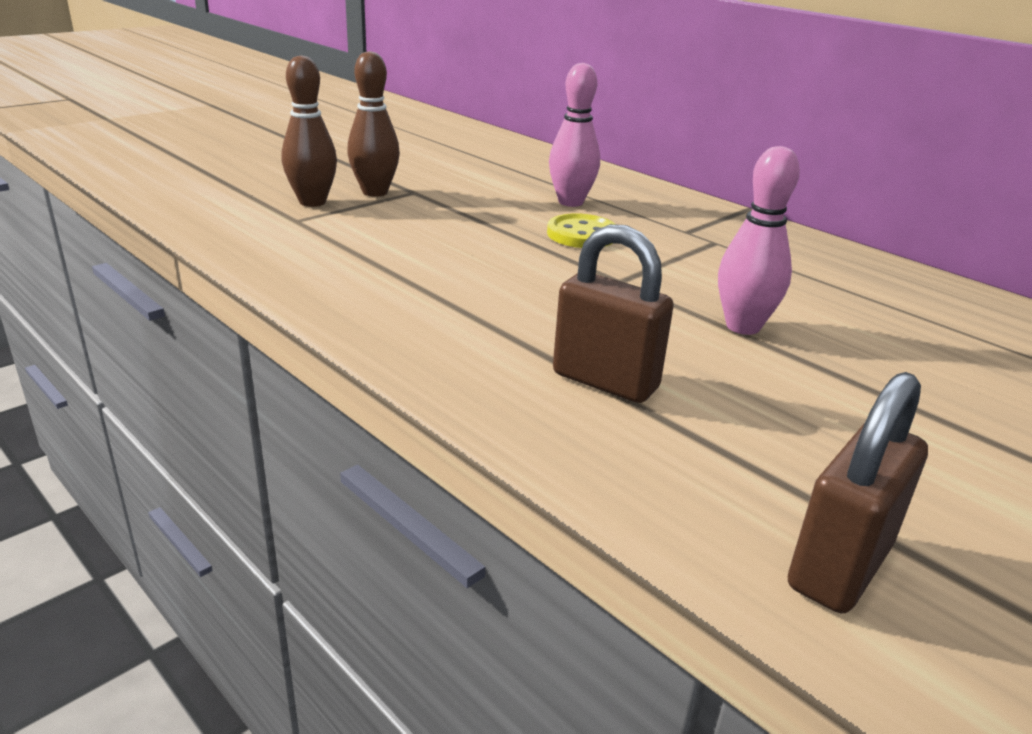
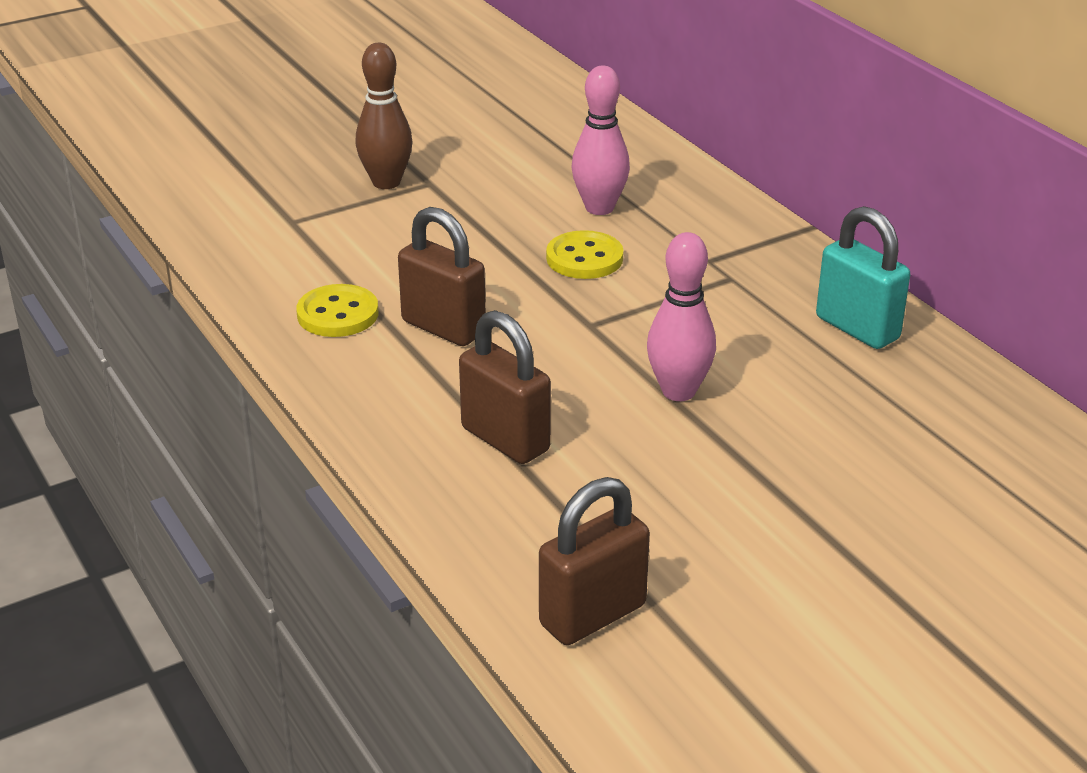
camera: 15 degrees right, 5 degrees up
brown bowling pin [282,55,337,207] -> none
none -> yellow button [296,284,378,337]
none -> brown padlock [398,207,486,346]
none -> turquoise padlock [816,206,910,349]

